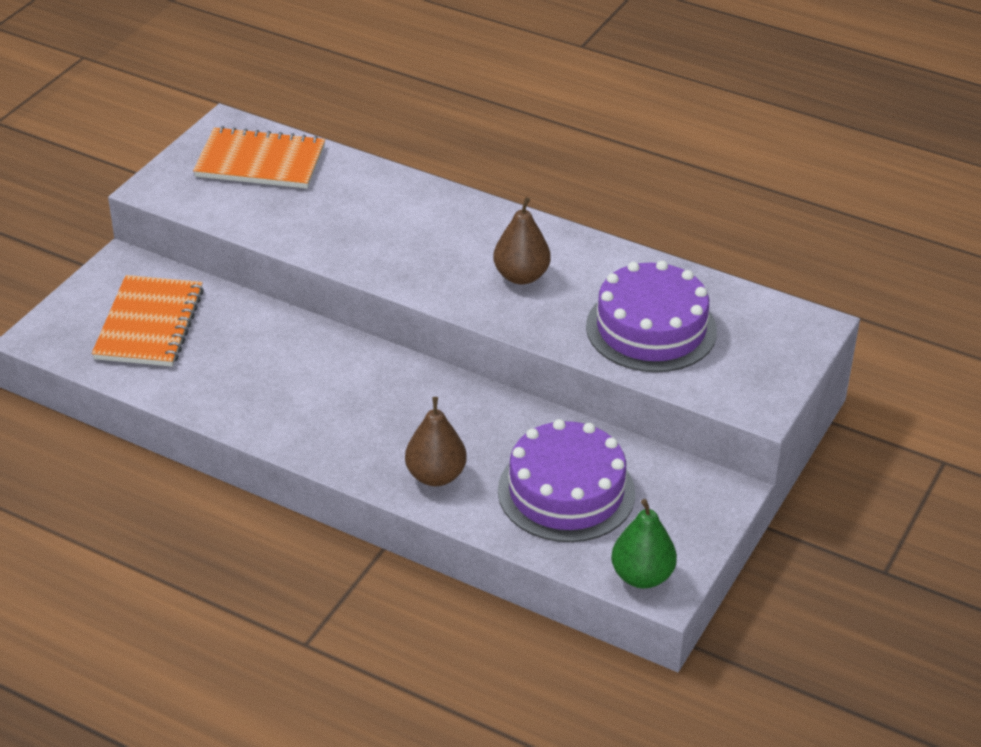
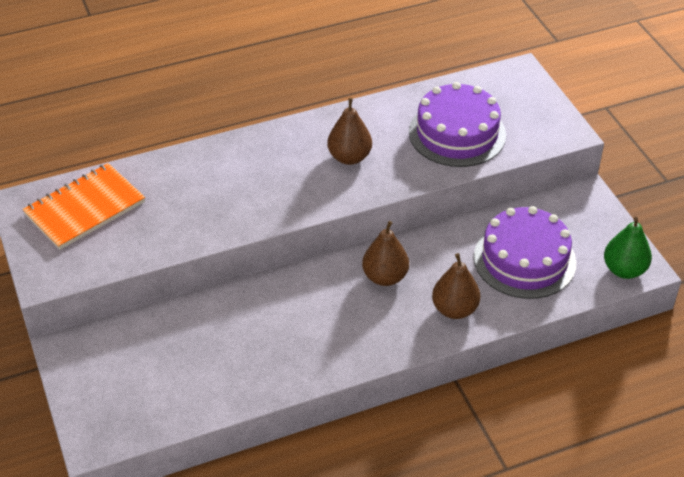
camera: 50 degrees left, 5 degrees up
orange notebook [92,275,204,366] -> none
none -> brown pear [362,221,409,286]

